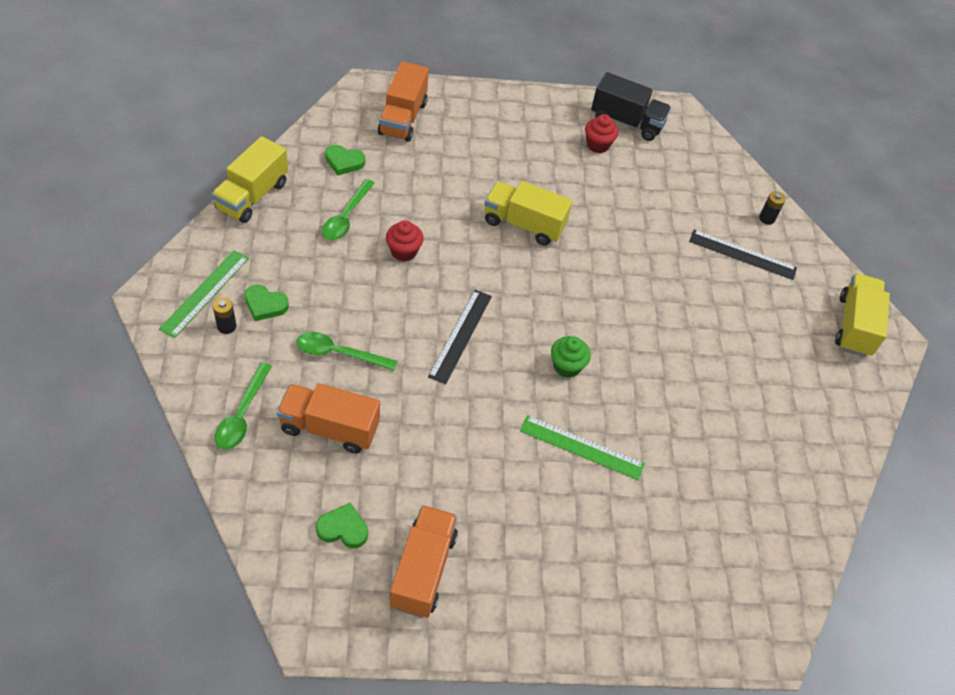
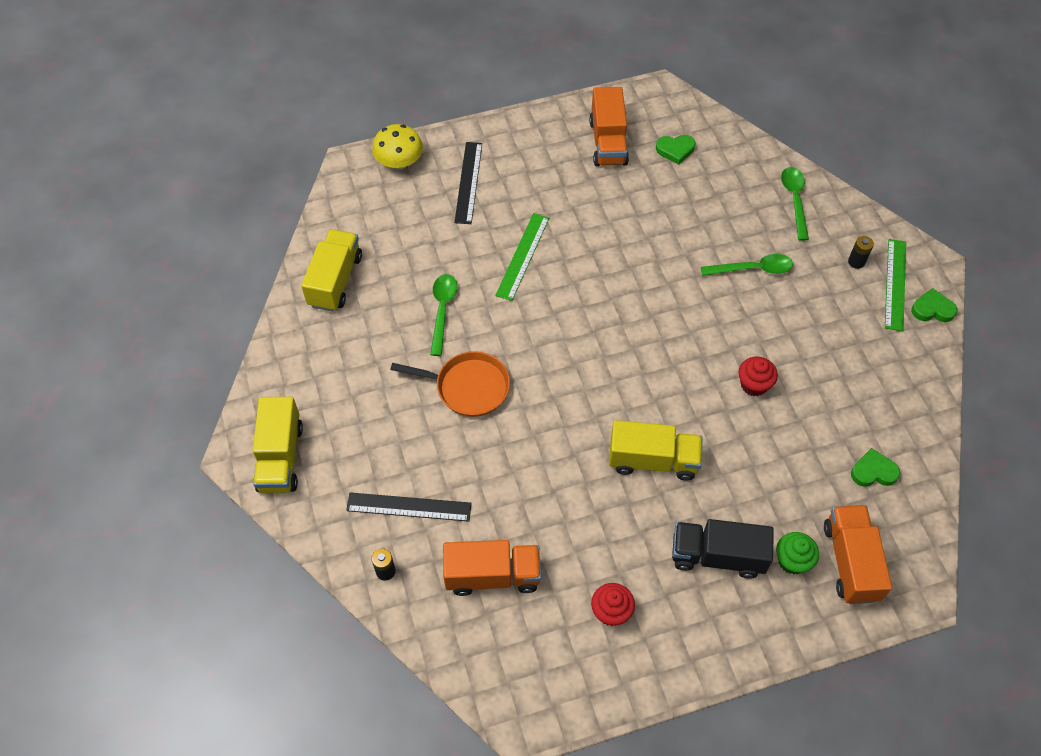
camera: 170 degrees right, 5 degrees up
yellow truck [212,136,288,223] -> yellow truck moved to [301,229,362,312]
green heart [244,284,289,321] -> green heart moved to [911,288,957,322]
orange truck [277,383,380,454] -> orange truck moved to [443,540,541,596]
green spoon [322,179,375,240] -> green spoon moved to [430,274,458,356]
black ruler [428,290,492,384] -> black ruler moved to [454,142,482,224]
green ruler [520,415,645,480] -> green ruler turned 75 degrees counterclockwise [495,213,549,301]
green cupcake [551,336,591,378] -> green cupcake moved to [776,532,819,574]
black truck [591,72,671,141] -> black truck moved to [672,519,774,579]
none -> yellow mushroom [372,124,423,169]
none -> orange pan [390,351,510,417]

